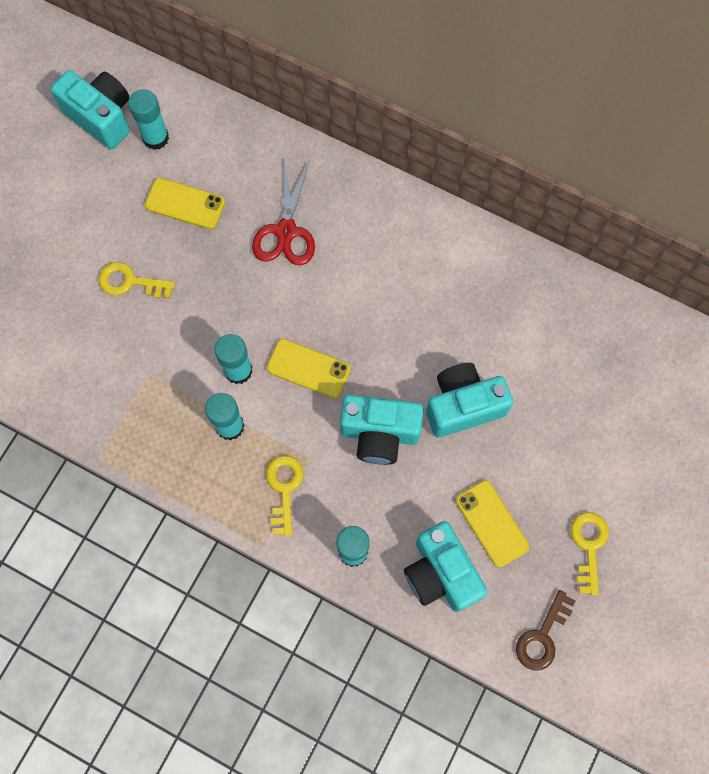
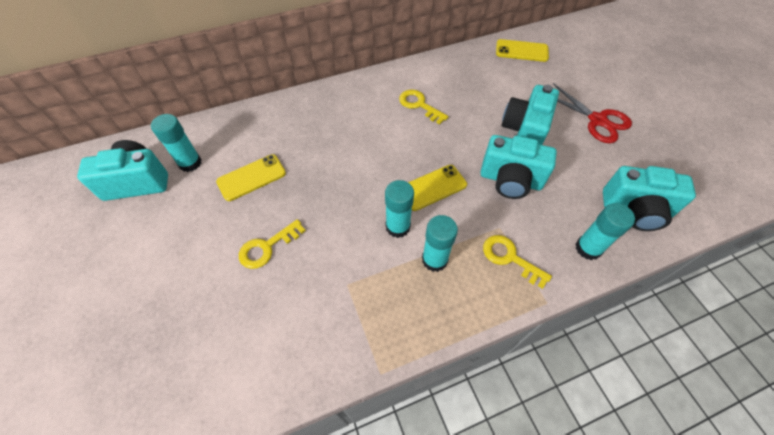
camera: 50 degrees left, 15 degrees down
red scissors [252,162,315,265] -> red scissors moved to [553,83,632,143]
turquoise camera [340,395,424,465] -> turquoise camera turned 60 degrees clockwise [481,135,557,199]
yellow phone [456,480,529,567] -> yellow phone moved to [496,39,549,62]
brown key [516,590,576,671] -> none
yellow key [570,512,609,596] -> yellow key moved to [399,90,449,124]

